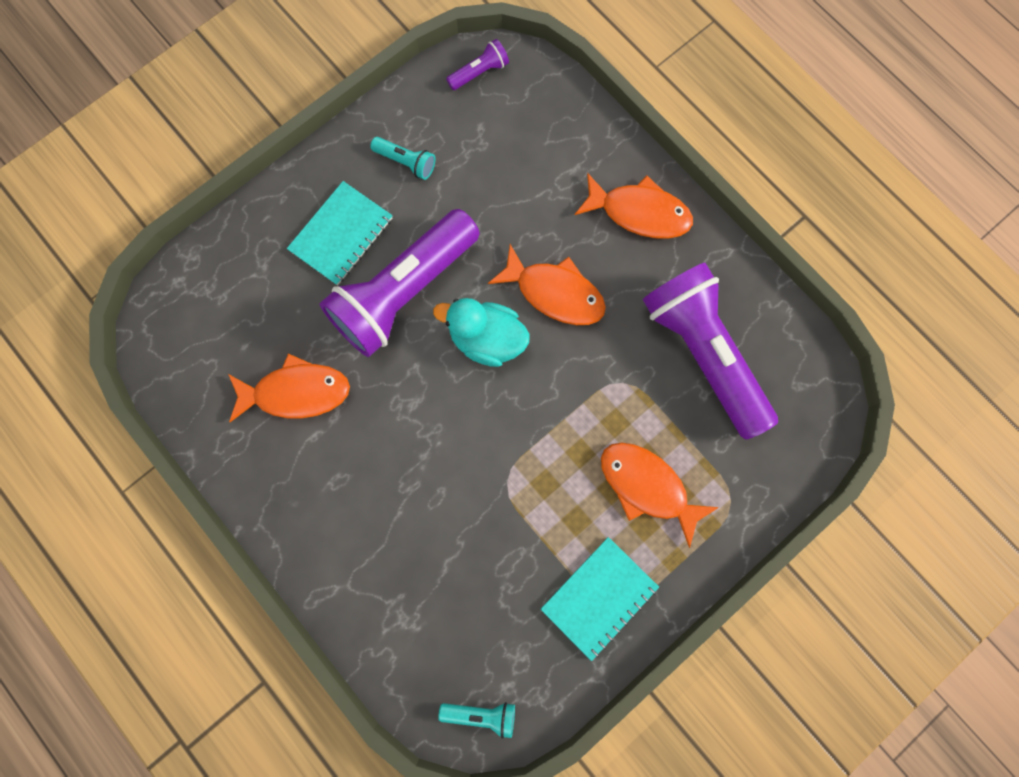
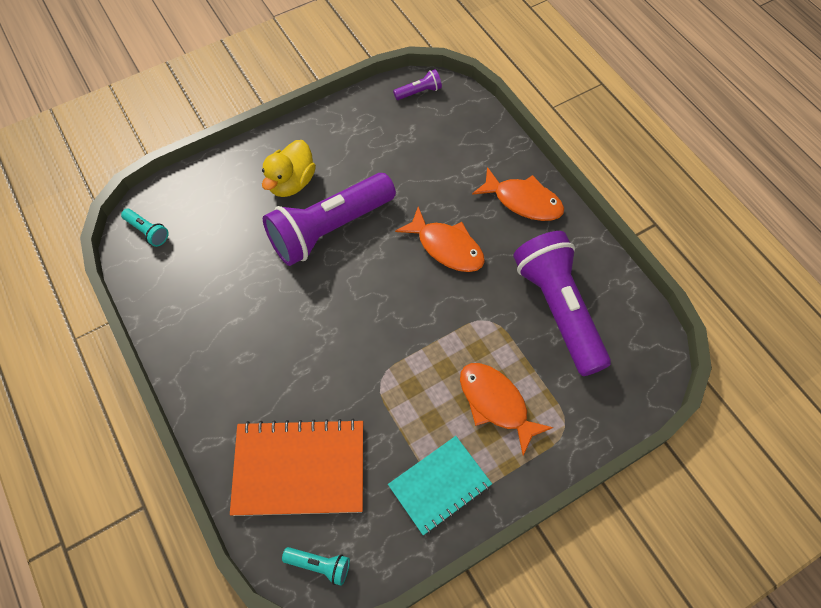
camera: 10 degrees right, 15 degrees down
orange fish [228,354,350,422] -> none
turquoise notebook [287,181,393,286] -> yellow duck [262,140,316,197]
turquoise flashlight [370,137,435,180] -> turquoise flashlight moved to [121,209,169,247]
turquoise duck [433,298,530,367] -> none
none -> orange notebook [230,419,363,516]

